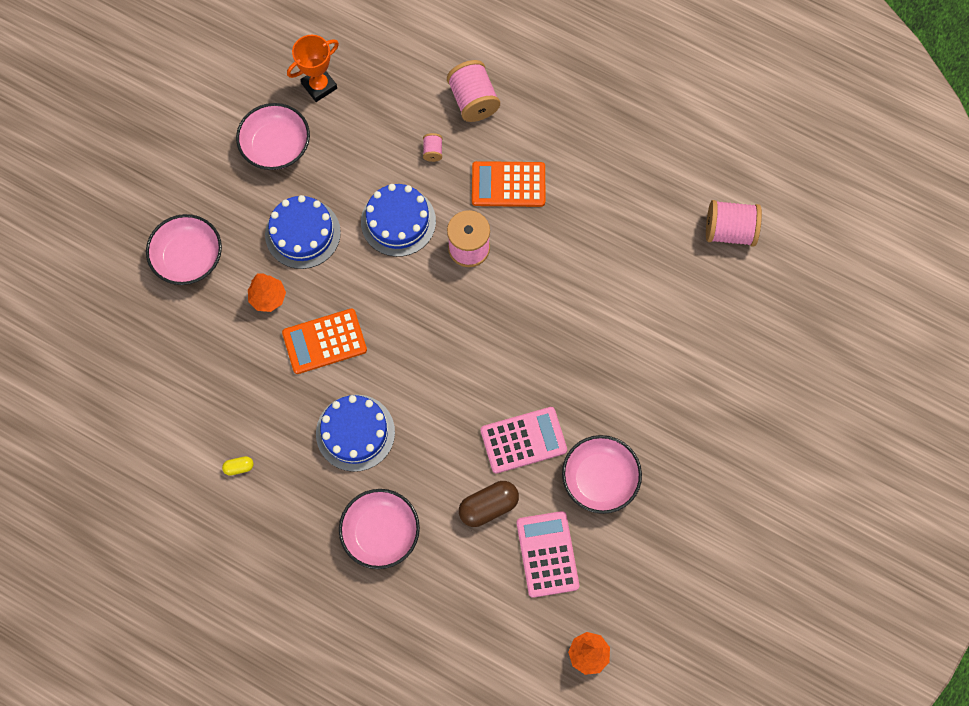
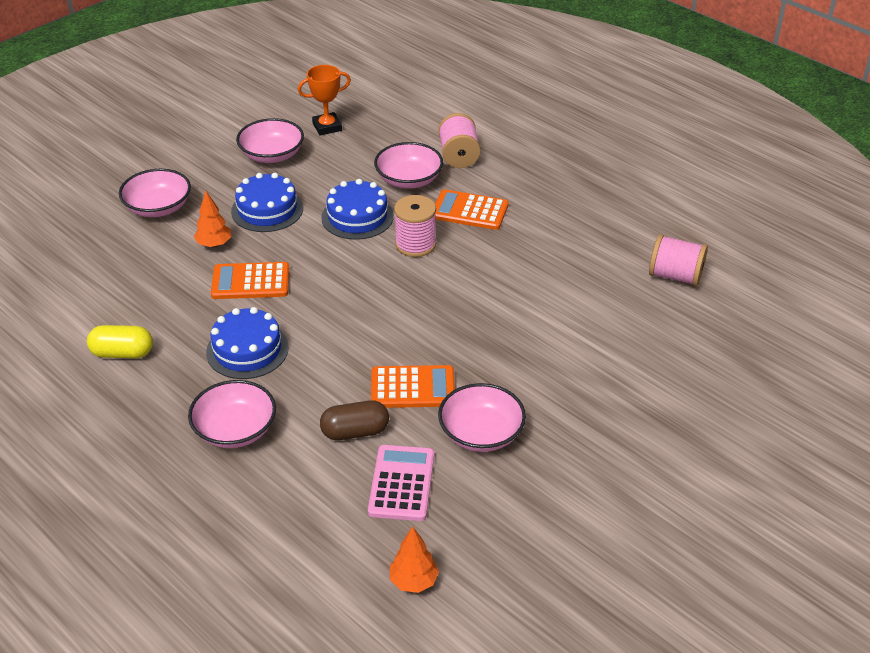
camera: 15 degrees right, 30 degrees down
yellow capsule [222,456,254,476] -> yellow capsule [87,325,153,358], size x2.01
pink spool [423,133,442,162] -> pink bowl [374,142,443,189]
pink calculator [481,407,567,474] -> orange calculator [371,365,455,408]

